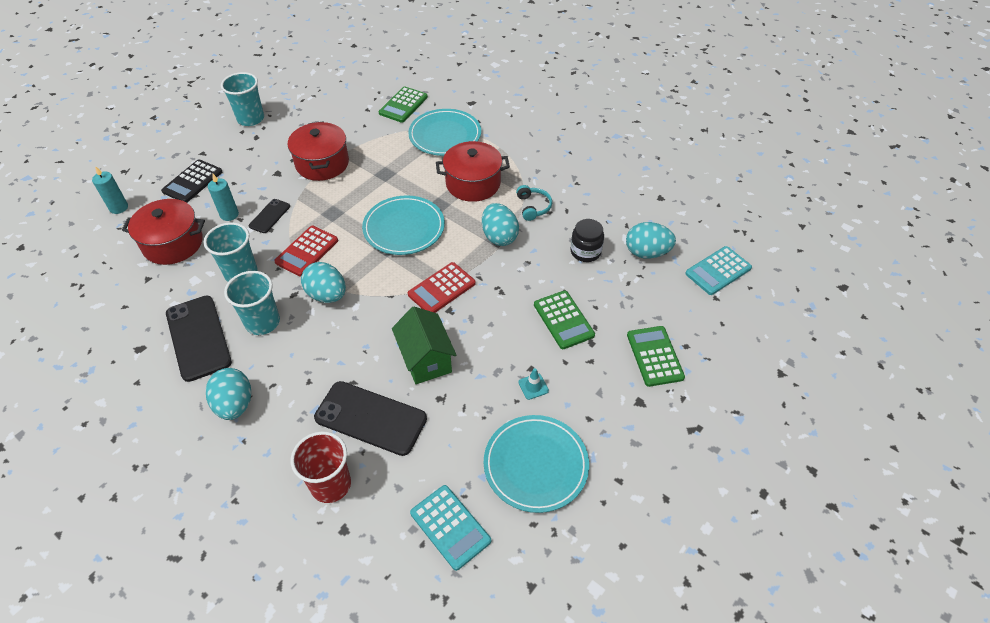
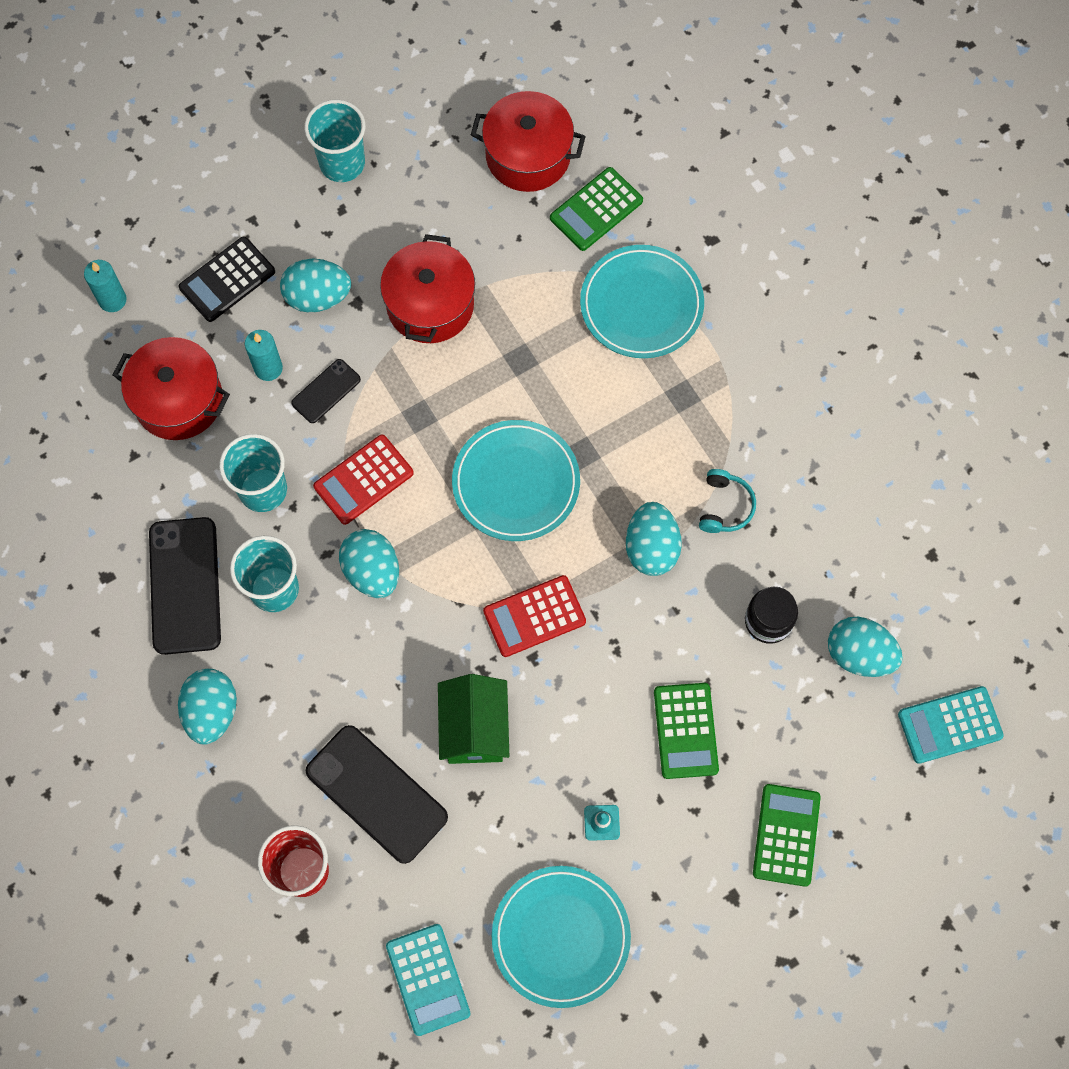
camera: 20 degrees right, 20 degrees up
red pot [436,141,510,202] -> red pot moved to [471,91,586,192]
none -> turquoise egg [280,259,351,313]

